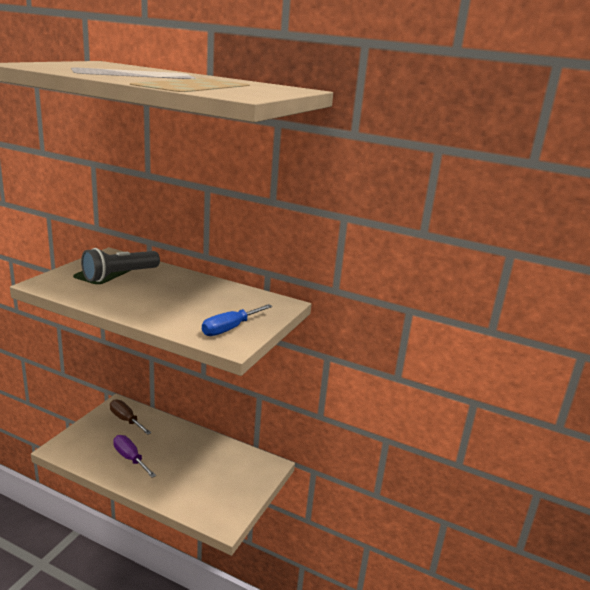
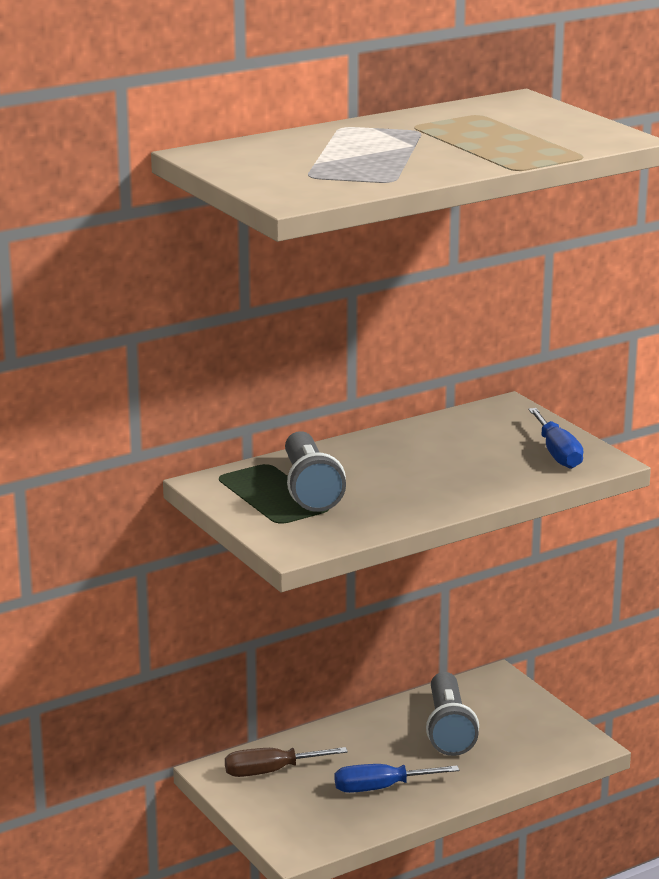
camera: 55 degrees left, 0 degrees up
purple screwdriver [113,435,156,478] -> blue screwdriver [335,764,459,793]
none -> grey flashlight [426,672,479,756]

